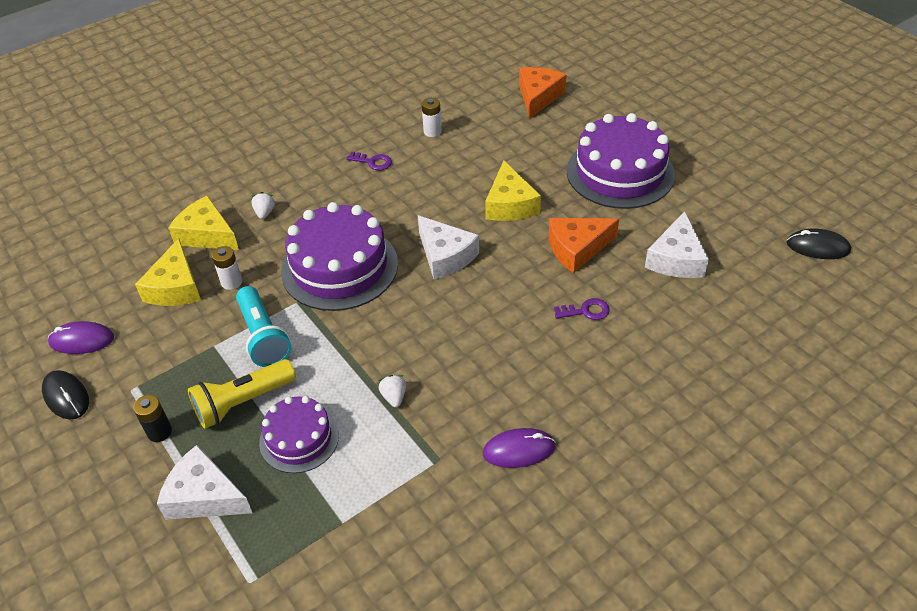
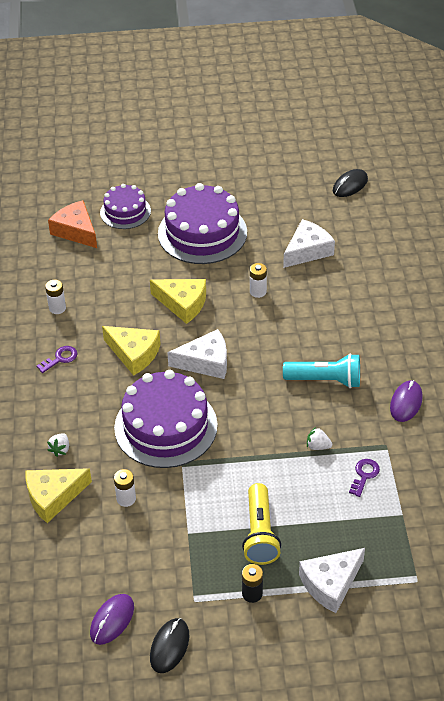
camera: 60 degrees left, 0 degrees up
black mouse [42,370,89,419] -> black mouse turned 60 degrees counterclockwise [150,618,189,673]
yellow cheese [135,238,201,306] -> yellow cheese moved to [102,326,161,376]
turquoise flashlight [236,286,292,367] -> turquoise flashlight moved to [283,353,360,388]
white strawberry [251,192,275,219] -> white strawberry turned 105 degrees counterclockwise [47,433,69,457]
purple cake [259,396,339,473] -> purple cake moved to [100,184,151,229]
orange cheese [548,218,619,273] -> white battery [250,263,267,298]
purple key [554,298,610,320] -> purple key moved to [349,459,380,497]
white cheese [645,211,709,278] -> white cheese turned 90 degrees counterclockwise [283,219,335,268]

